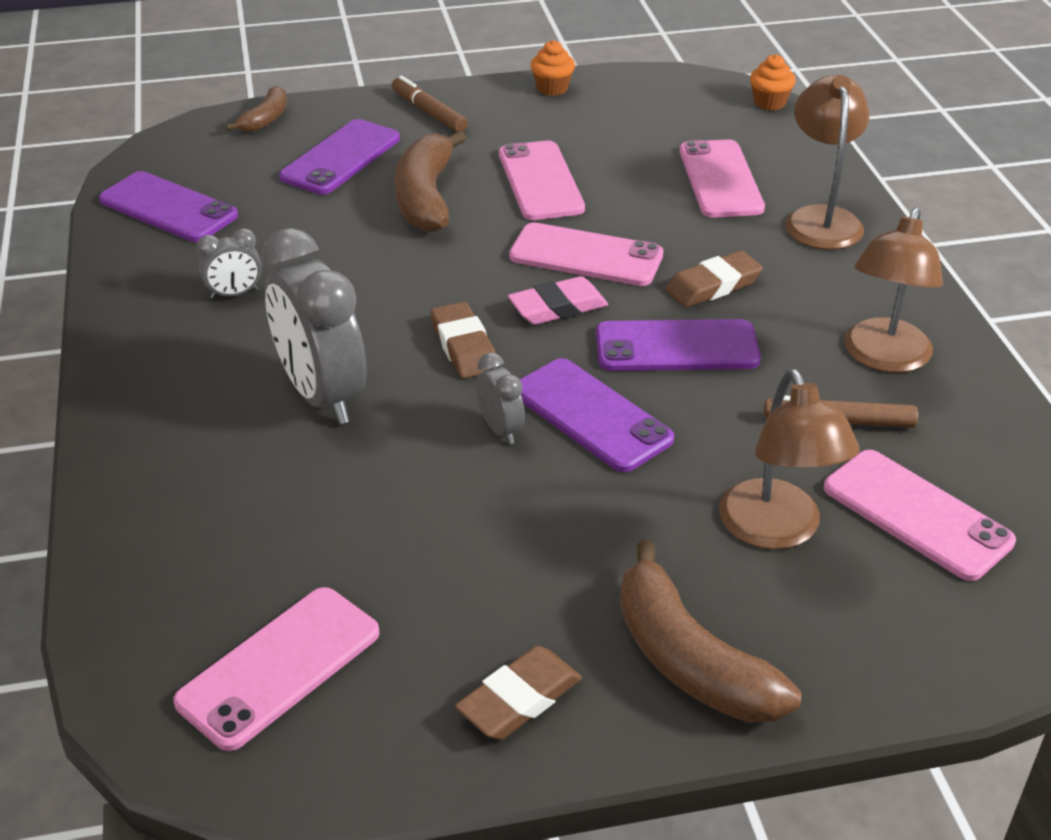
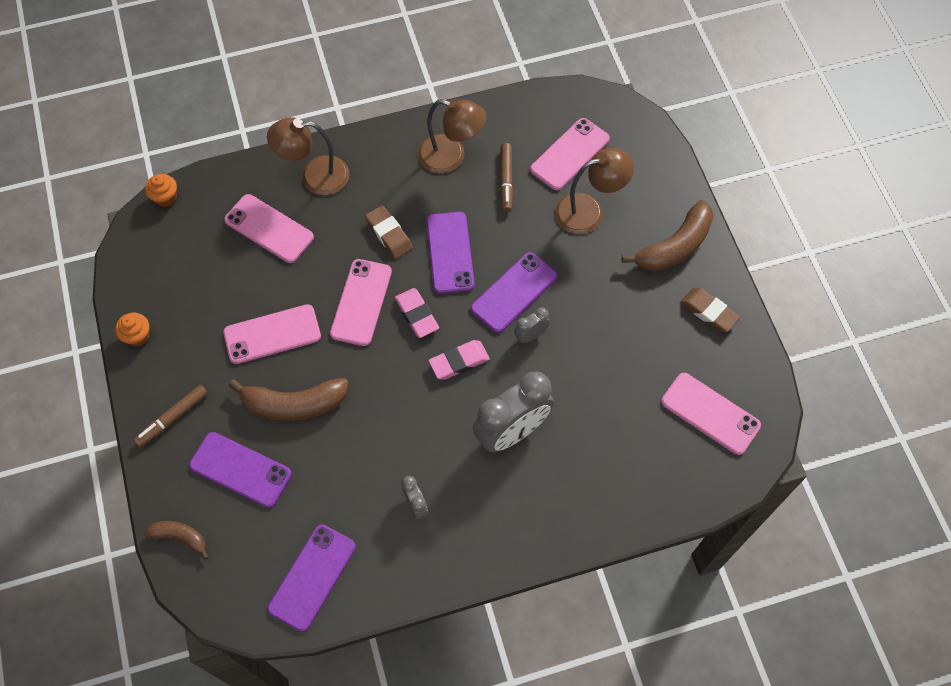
camera: 95 degrees left, 25 degrees up
brown eraser [431,302,498,379] -> pink eraser [428,340,490,380]
pink phone [679,139,765,218] -> pink phone turned 45 degrees clockwise [224,194,314,263]

